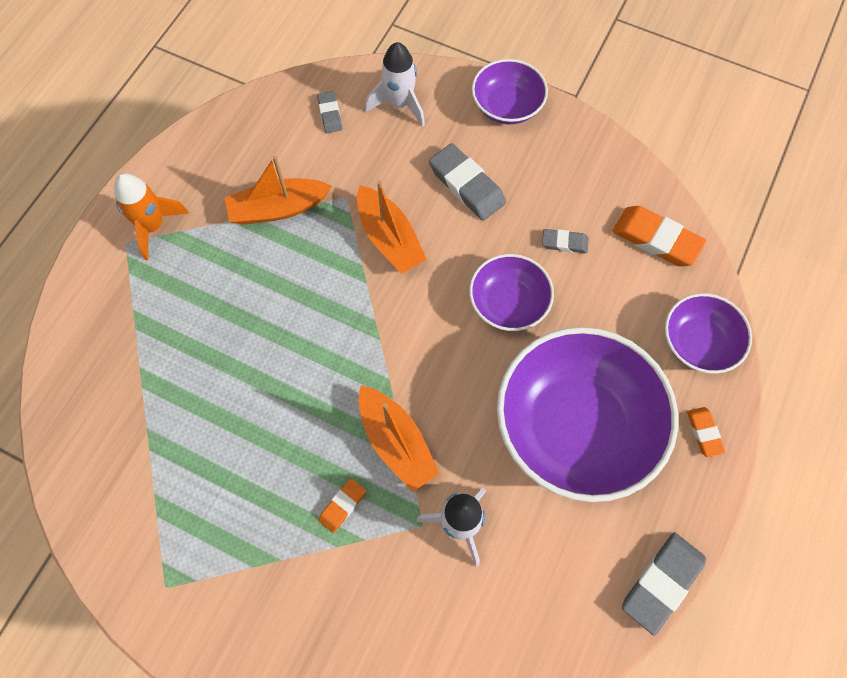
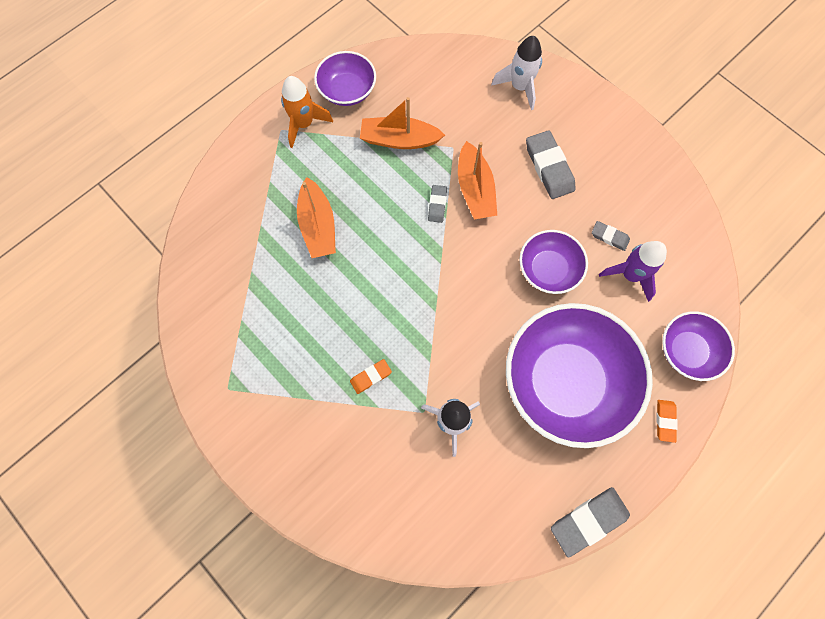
camera: 20 degrees right, 5 degrees up
grey eraser [317,91,342,133] -> grey eraser moved to [428,185,447,223]
orange boat [358,385,440,492] -> orange boat moved to [297,177,336,258]
purple bowl [472,59,548,124] -> purple bowl moved to [314,51,376,106]
orange eraser [612,206,706,266] -> none
none -> purple rocket [599,241,667,302]

